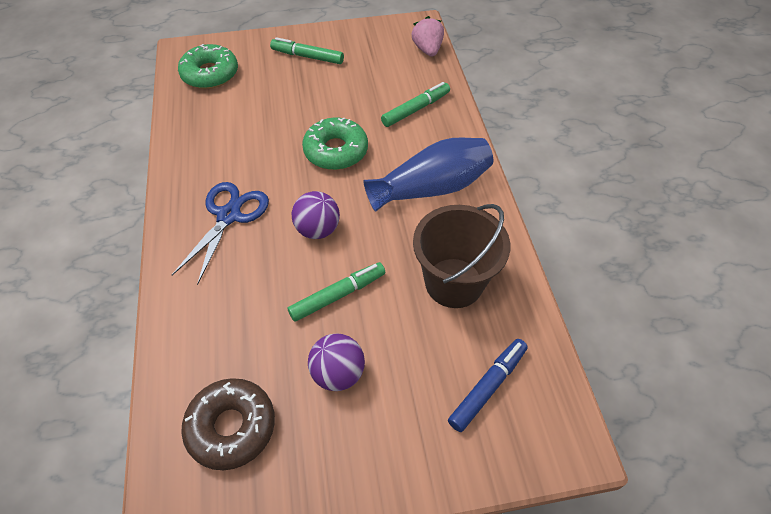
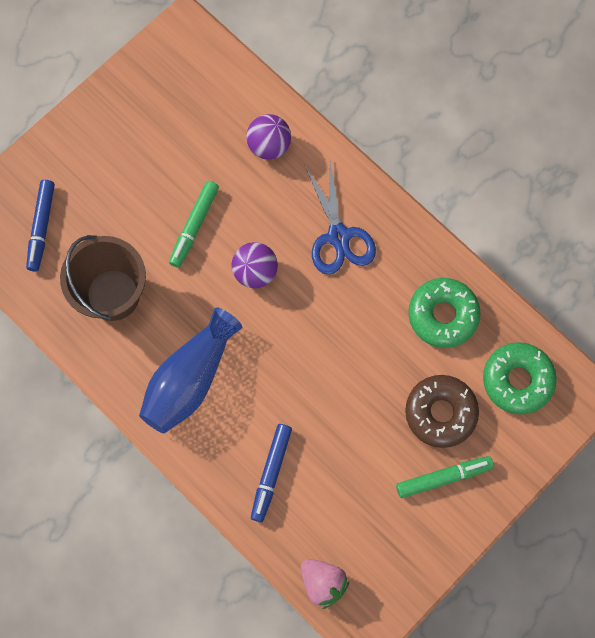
camera: 145 degrees right, 20 degrees up
brown donut [181,378,275,470] -> brown donut moved to [405,375,479,448]
green donut [302,118,368,170] -> green donut moved to [408,278,481,348]
purple ball [308,333,365,391] -> purple ball moved to [246,114,291,160]
green marker [381,82,450,127] -> blue marker [251,424,292,522]

